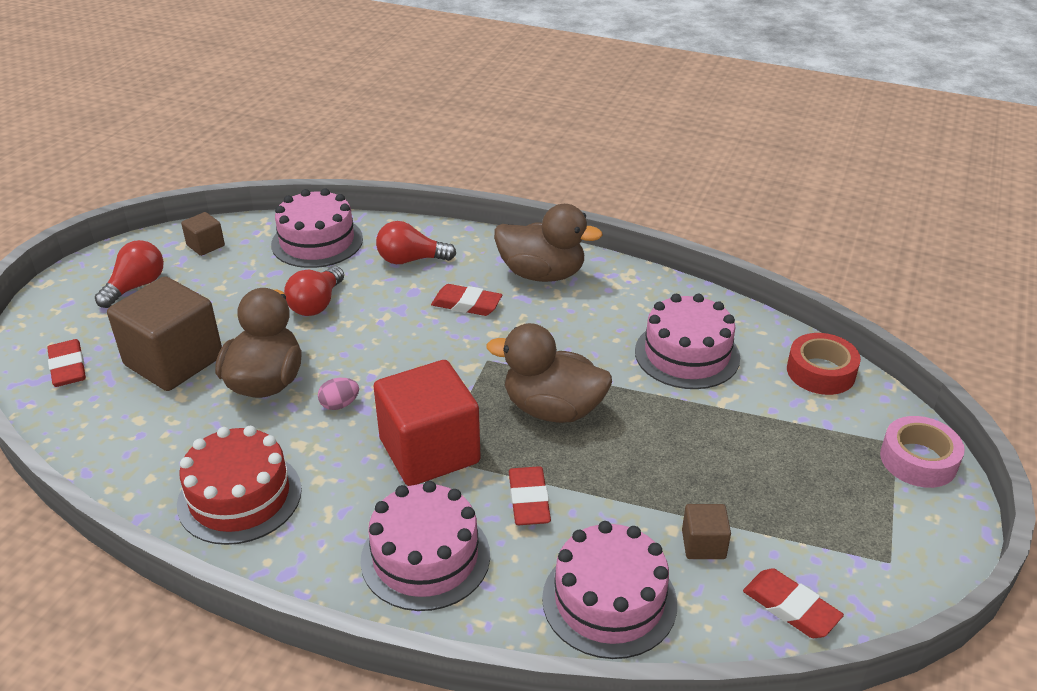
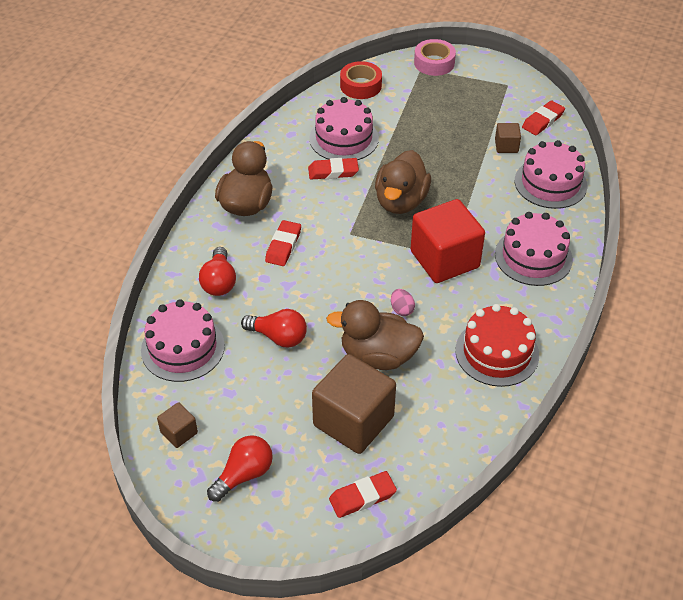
camera: 90 degrees left, 10 degrees up
red light bulb [95,240,164,308] -> red light bulb turned 105 degrees clockwise [207,435,273,502]
red eraser [509,466,551,525] -> red eraser moved to [308,158,359,180]

